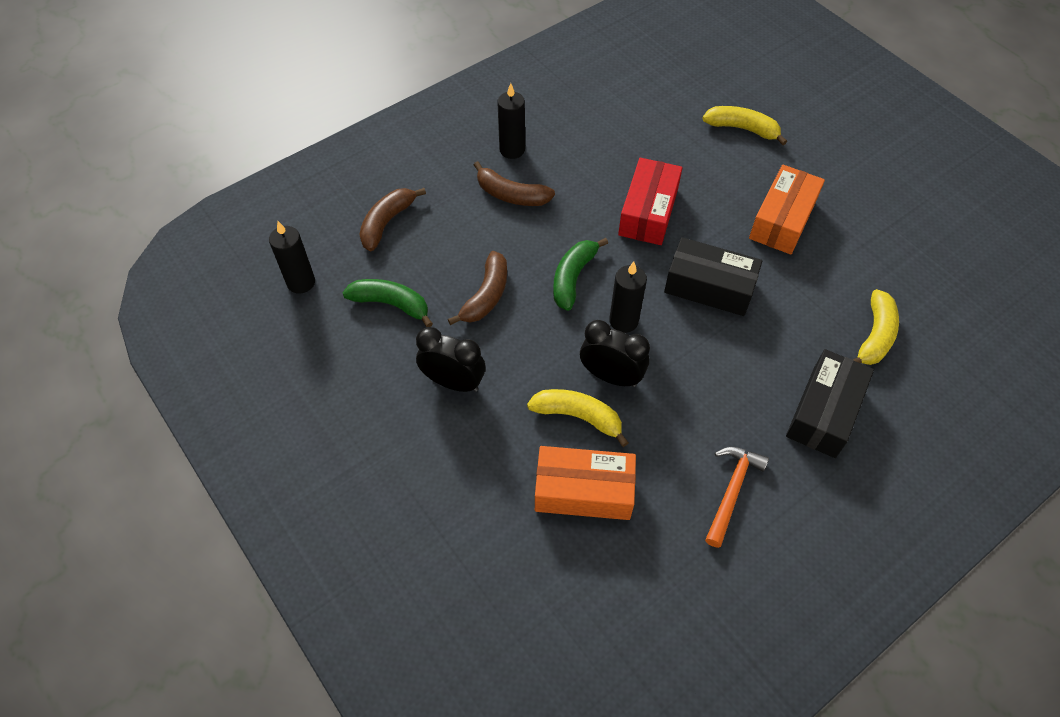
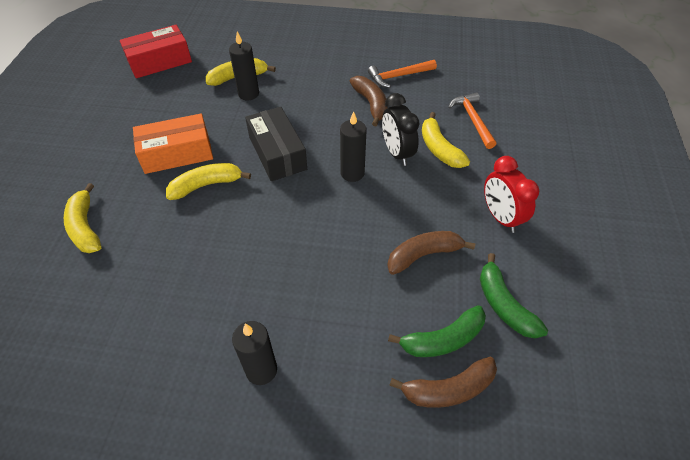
camera: 135 degrees left, 5 degrees down
black candle [269,221,315,294] -> black candle moved to [229,32,259,100]
black clock [416,327,486,392] -> red clock [484,156,539,233]
brown banana [474,161,555,206] -> brown banana moved to [350,76,388,126]
orange box [535,446,636,520] -> orange hammer [449,93,496,149]
green banana [553,238,608,311] -> green banana moved to [388,305,486,357]
red box [618,158,682,245] -> red box moved to [120,25,192,78]
black box [786,349,874,458] -> none
none -> yellow banana [166,163,251,200]

